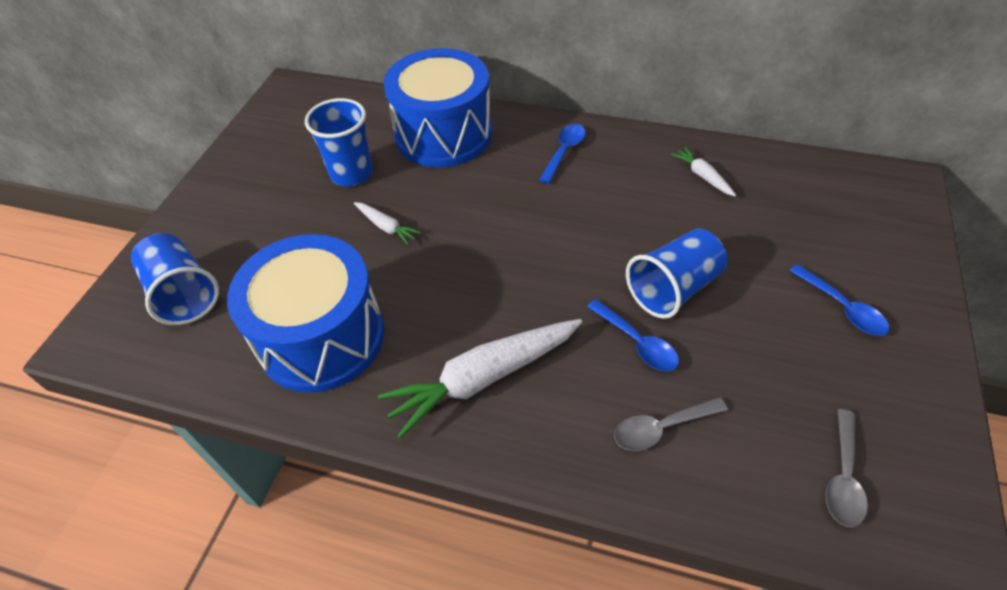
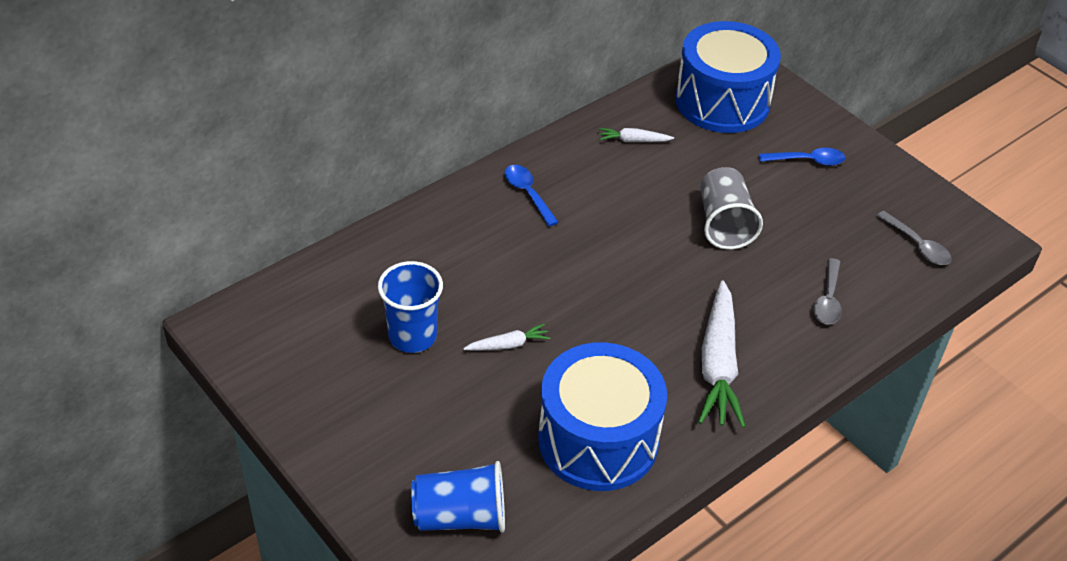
camera: 60 degrees left, 5 degrees down
blue drum [384,48,492,167] -> blue drum moved to [675,21,781,133]
blue spoon [587,299,679,371] -> none
blue cup [626,229,727,319] -> grey cup [700,167,763,250]

